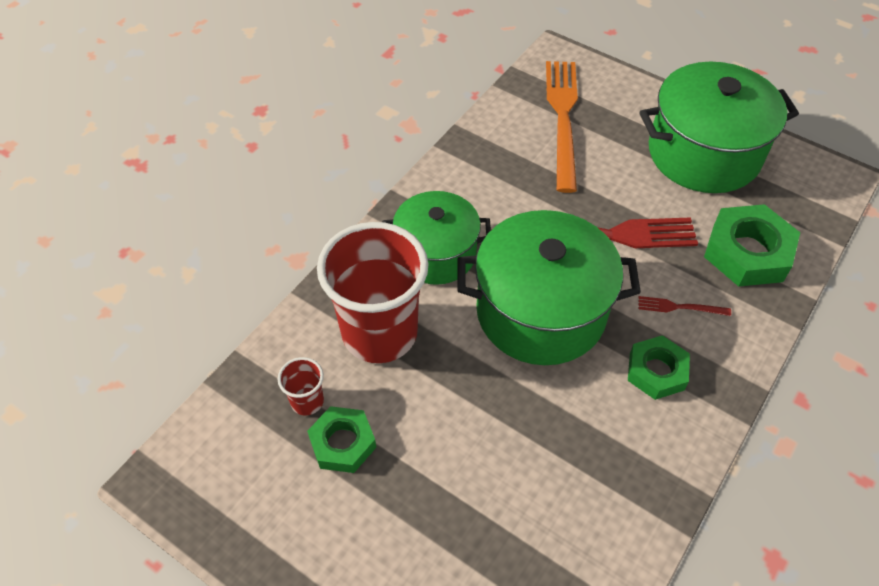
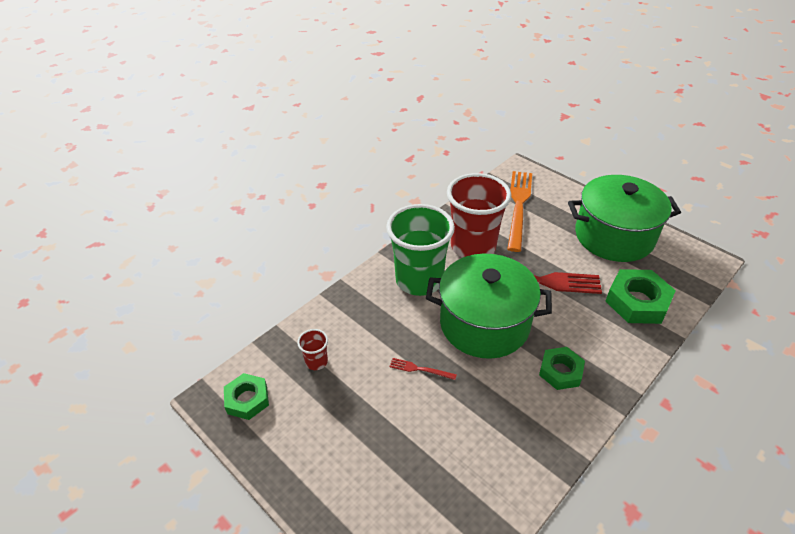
camera: 10 degrees right, 10 degrees down
green nut [307,406,376,473] -> green nut moved to [224,373,269,420]
red cup [317,222,428,363] -> red cup moved to [447,173,511,258]
green pot [382,191,491,285] -> green cup [386,204,455,296]
red fork [639,296,731,316] -> red fork moved to [389,358,457,380]

